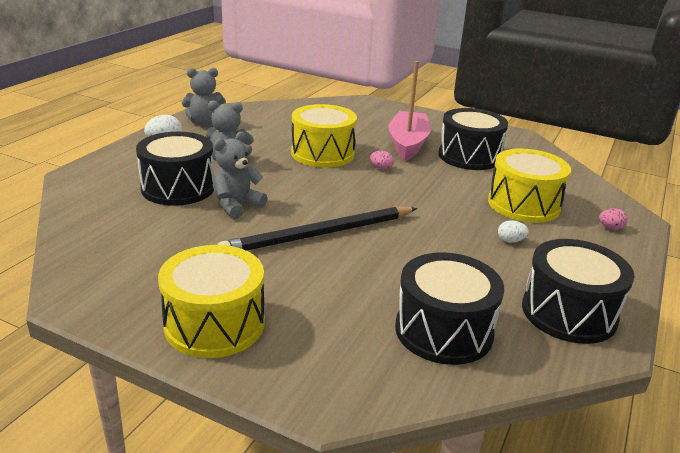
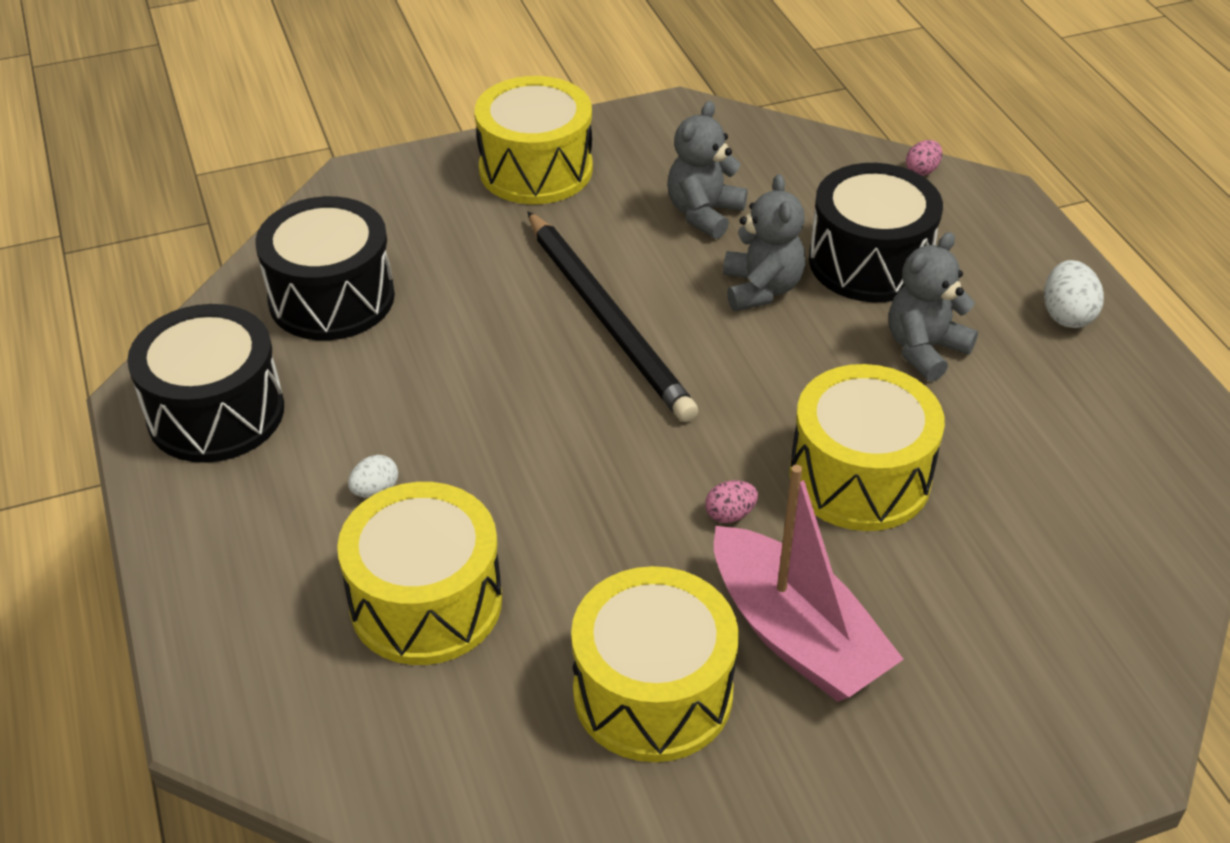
camera: 135 degrees right, 15 degrees up
grey teddy bear [182,68,226,126] -> grey teddy bear moved to [667,101,748,239]
black pencil [217,207,417,251] -> black pencil turned 135 degrees clockwise [527,211,698,422]
black drum [439,108,508,170] -> yellow drum [571,566,739,762]
pink egg [599,208,628,230] -> pink egg moved to [906,140,942,176]

